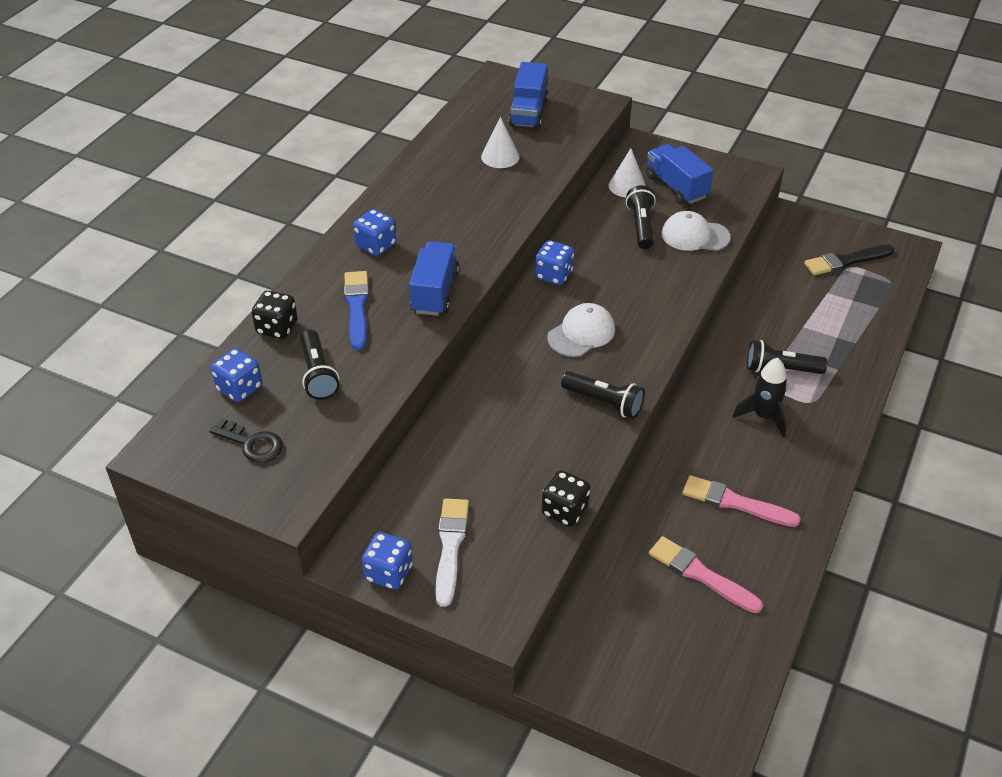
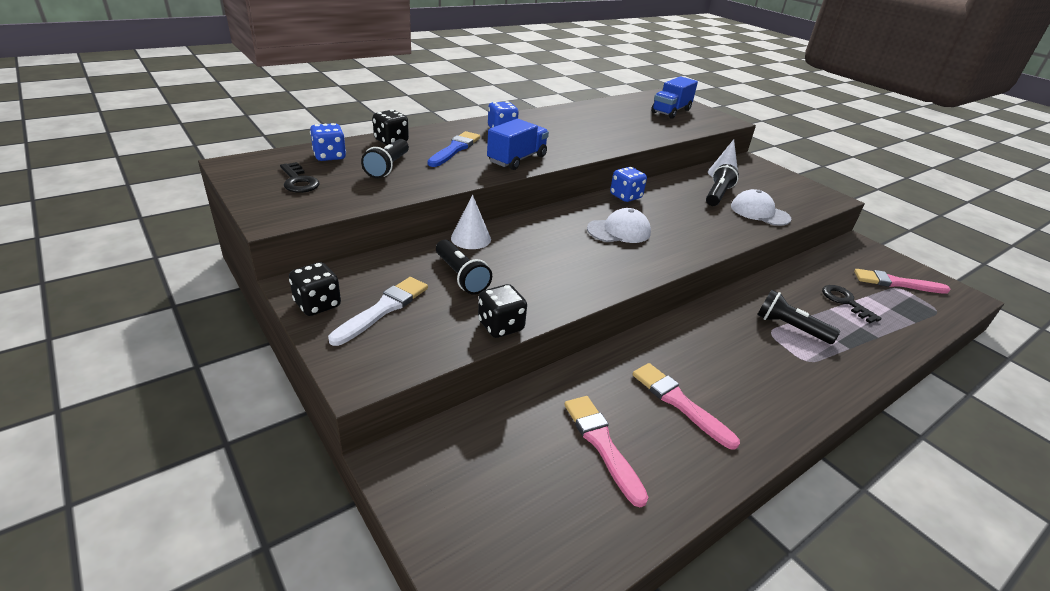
camera: 25 degrees right, 10 degrees down
blue dice [362,532,413,590] -> black dice [289,262,341,316]
white cone [481,117,520,168] -> white cone moved to [451,195,491,249]
black flashlight [561,371,645,419] -> black flashlight moved to [436,240,492,295]
blue truck [646,144,713,204] -> none
black rocket [732,358,788,437] -> none
black brush [804,245,894,275] -> pink brush [854,269,951,294]
none -> black key [822,285,882,323]

